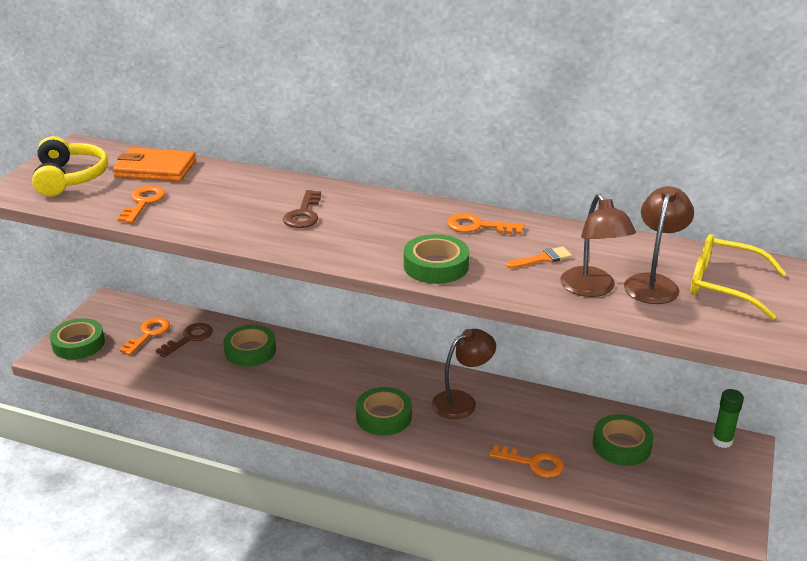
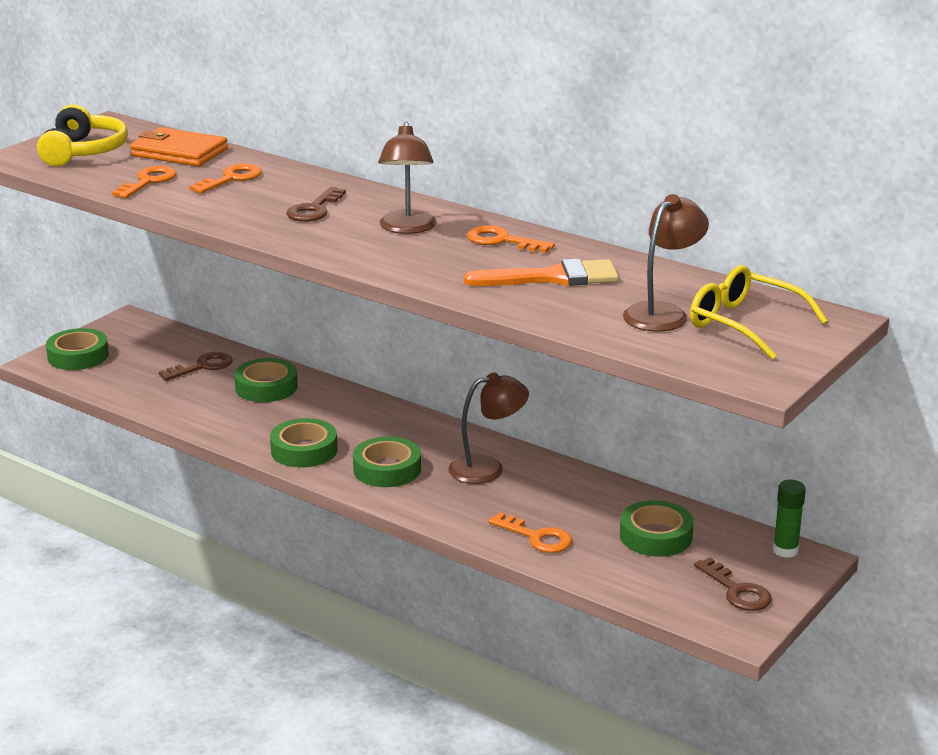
camera: 15 degrees right, 5 degrees down
orange key [120,318,170,355] -> orange key moved to [189,164,262,194]
green tape [404,234,469,284] -> green tape moved to [270,418,337,467]
orange brush [506,246,572,269] -> orange brush [464,259,619,286], size x1.88
brown lamp [561,194,636,297] -> brown lamp moved to [378,122,437,234]
none -> brown key [694,557,772,611]

